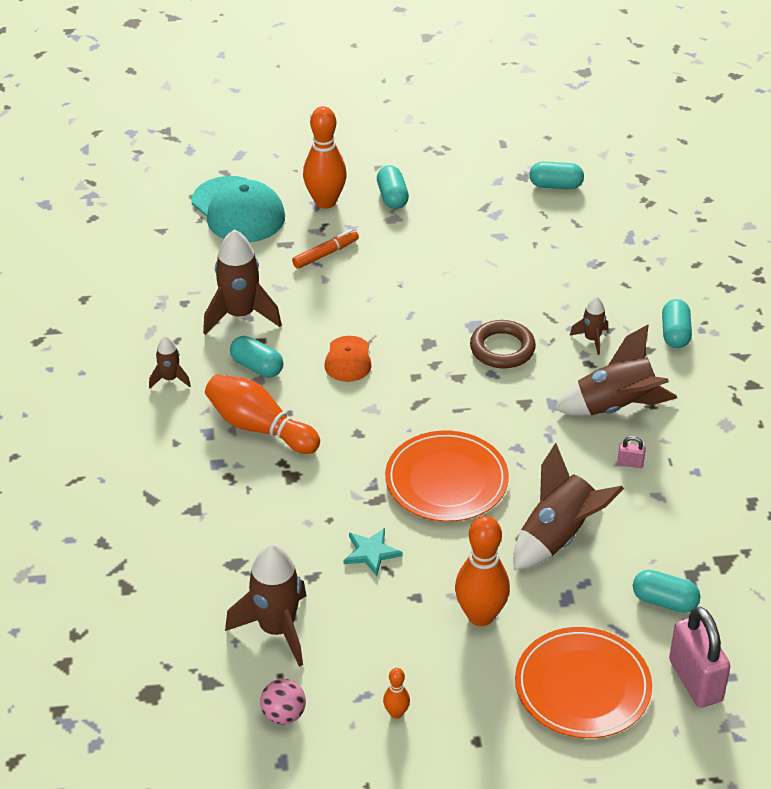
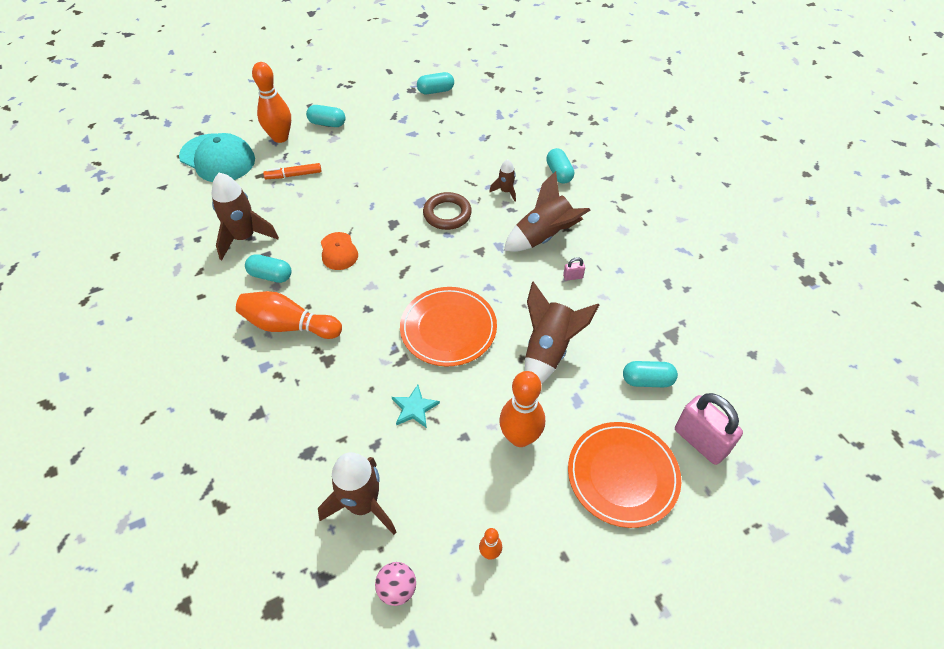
camera: 20 degrees left, 10 degrees up
brown rocket [149,336,191,388] -> none
orange marker [292,229,359,269] -> orange marker turned 135 degrees counterclockwise [263,163,322,179]
turquoise capsule [377,165,409,209] -> turquoise capsule turned 45 degrees counterclockwise [306,105,345,127]

